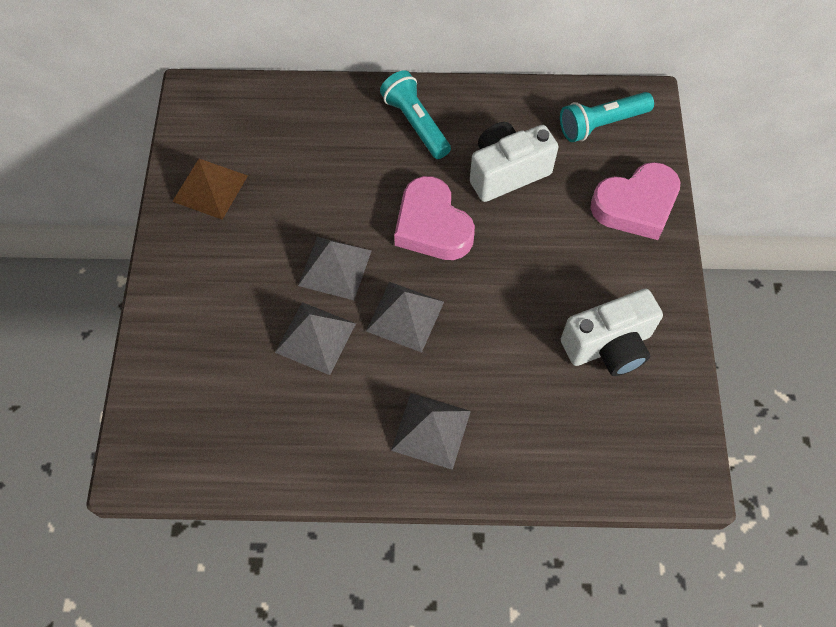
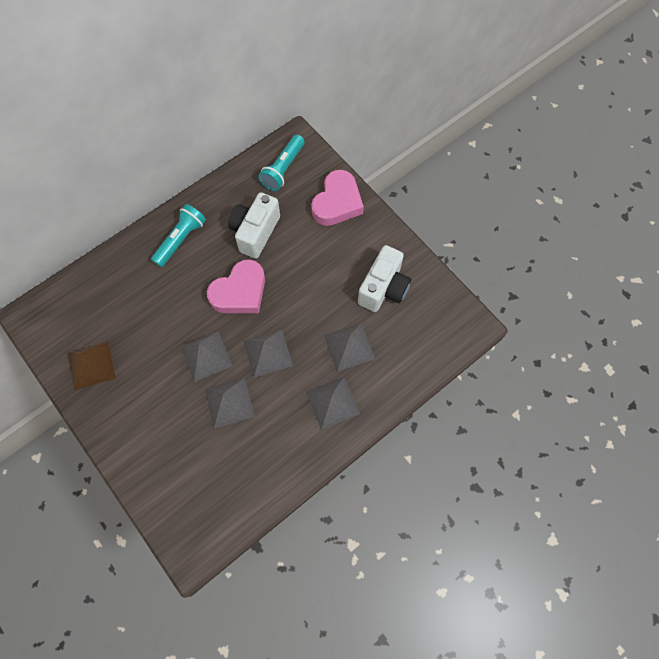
camera: 40 degrees left, 5 degrees up
turquoise flashlight [380,71,451,159] -> turquoise flashlight turned 105 degrees clockwise [151,204,206,267]
pink heart [394,176,475,260] -> pink heart turned 60 degrees counterclockwise [207,259,265,313]
none -> grey pyramid [324,323,375,372]

